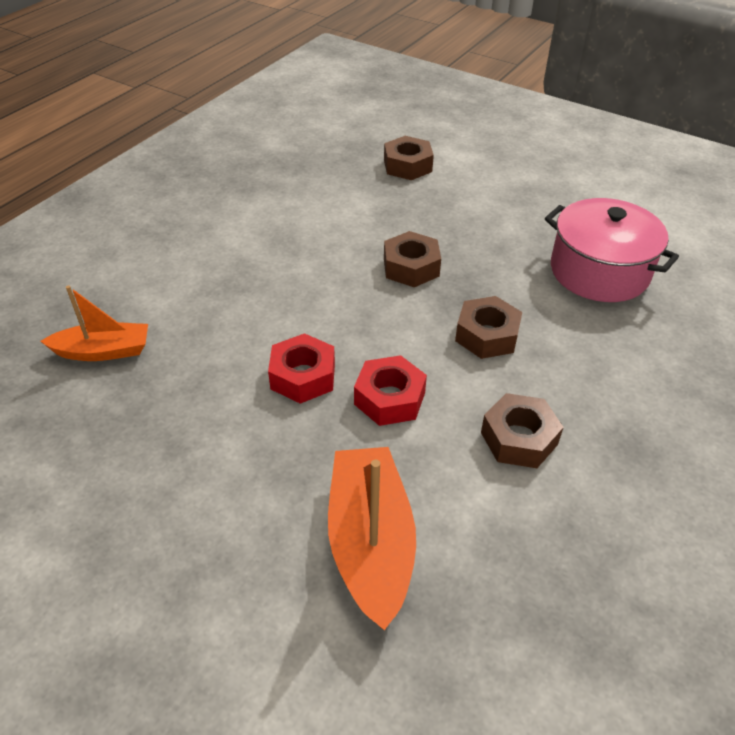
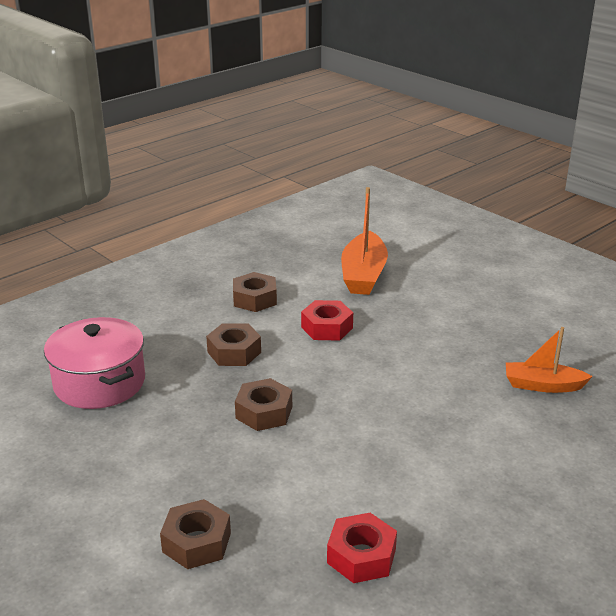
camera: 165 degrees left, 15 degrees down
red nut [268,333,335,404] -> red nut moved to [327,513,397,583]

